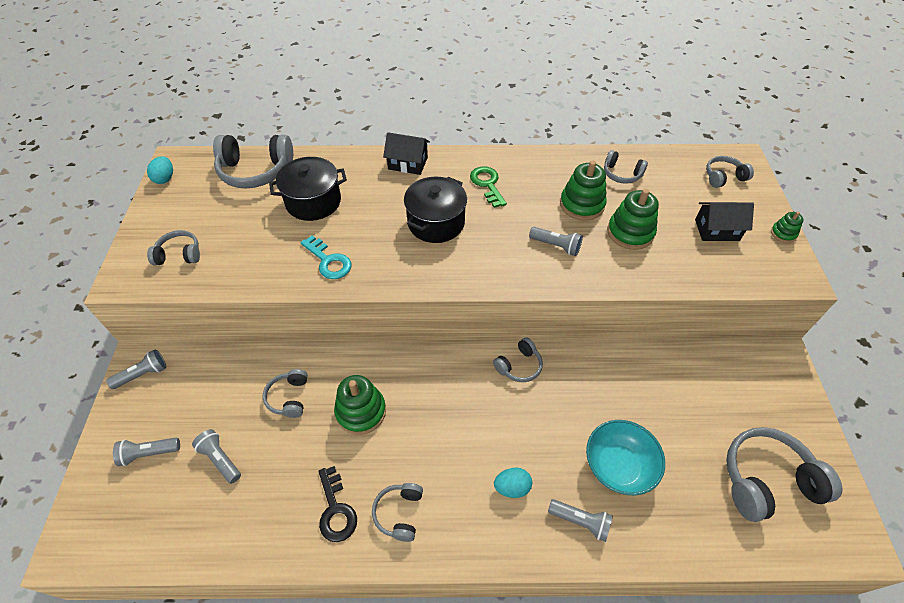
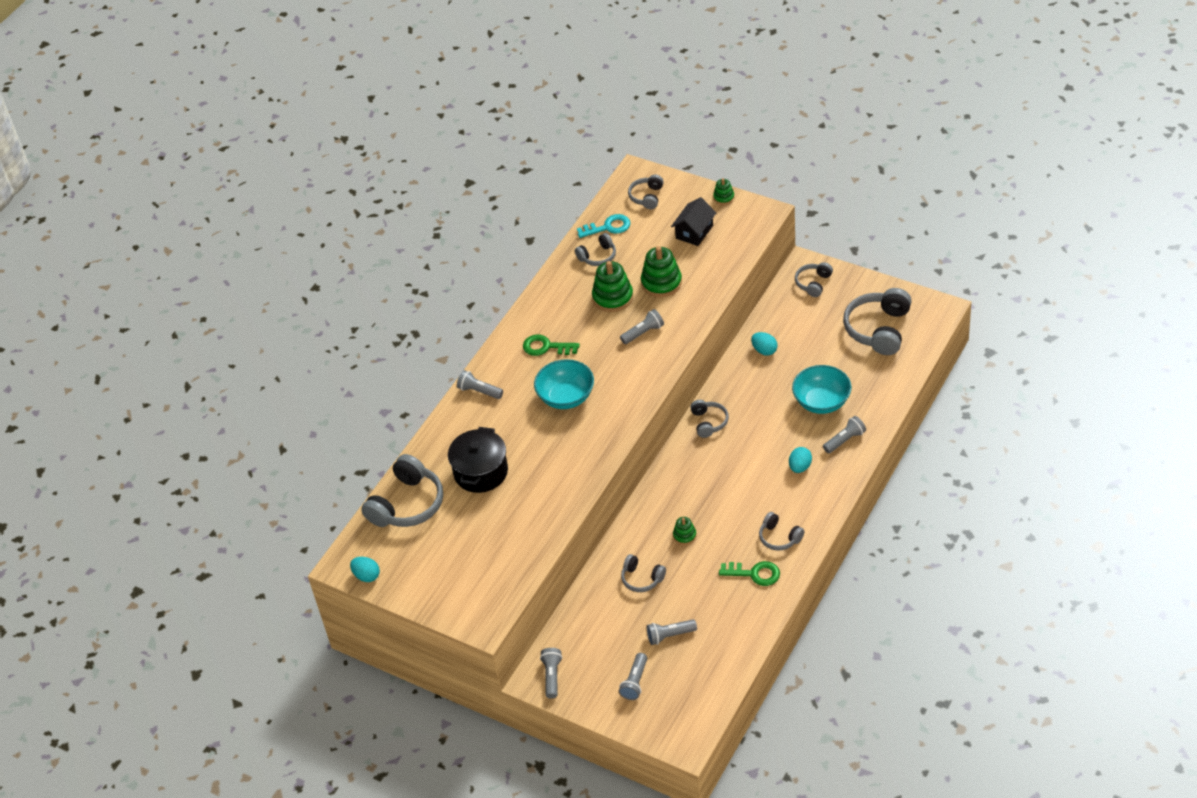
camera: 55 degrees left, 5 degrees down
grey headphones [147,230,200,265] -> grey headphones moved to [795,262,833,297]
turquoise key [300,235,352,279] -> turquoise key moved to [577,214,631,238]
black key [319,466,357,542] -> green key [719,561,780,586]
green stacking toy [334,375,386,435] -> green stacking toy [673,517,696,545], size x0.53
black house [383,132,430,175] -> grey flashlight [457,370,503,399]
black pot [404,177,467,243] -> turquoise bowl [534,359,594,409]
none -> turquoise egg [751,332,778,355]

